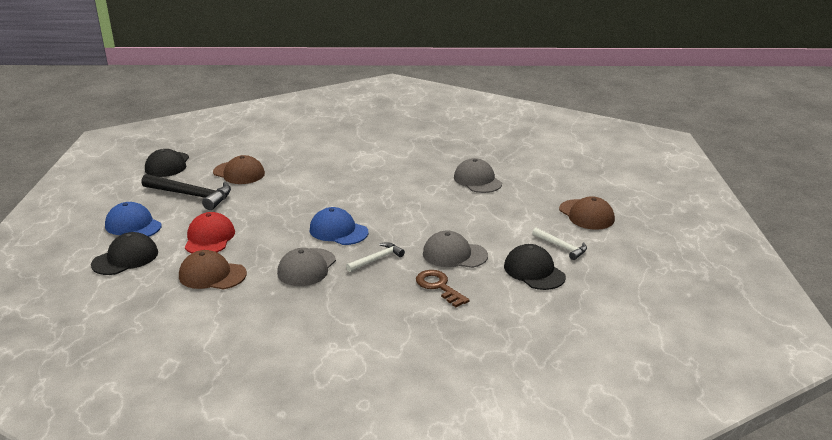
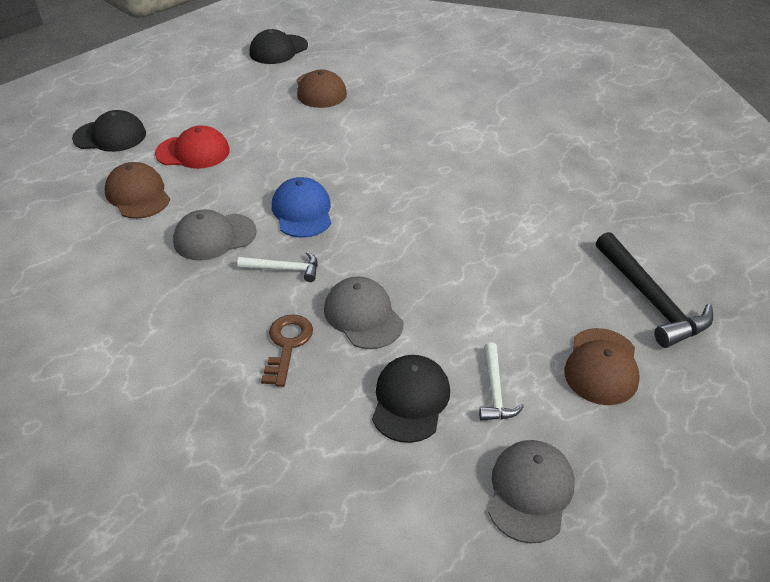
camera: 45 degrees right, 15 degrees up
blue cap [105,202,162,237] -> none
black hammer [141,174,231,210] -> black hammer moved to [596,232,713,348]
red cap [185,212,235,253] -> red cap turned 45 degrees clockwise [155,125,230,169]
grey cap [454,158,502,193] -> grey cap moved to [488,440,575,544]

